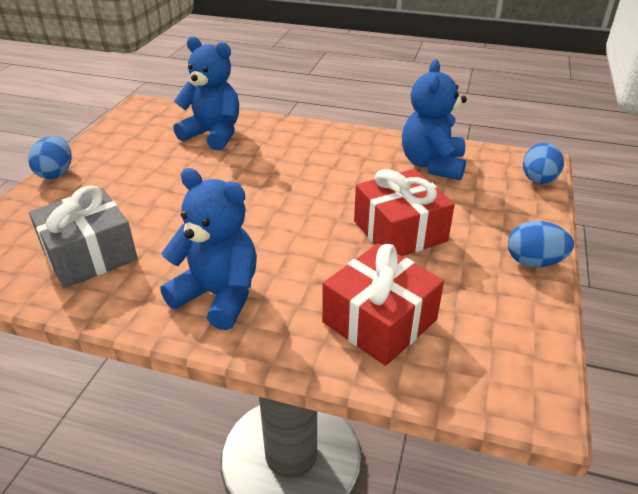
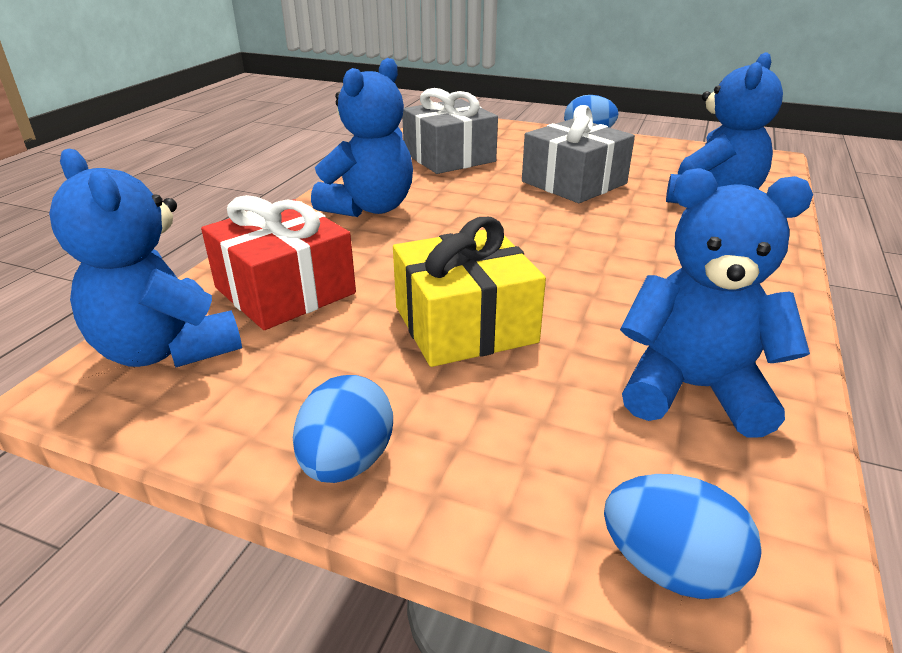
camera: 95 degrees right, 5 degrees down
red gift [354,169,455,256] -> yellow gift [393,217,546,367]
none -> blue teddy bear [49,149,242,368]
none -> grey gift [522,105,635,203]

